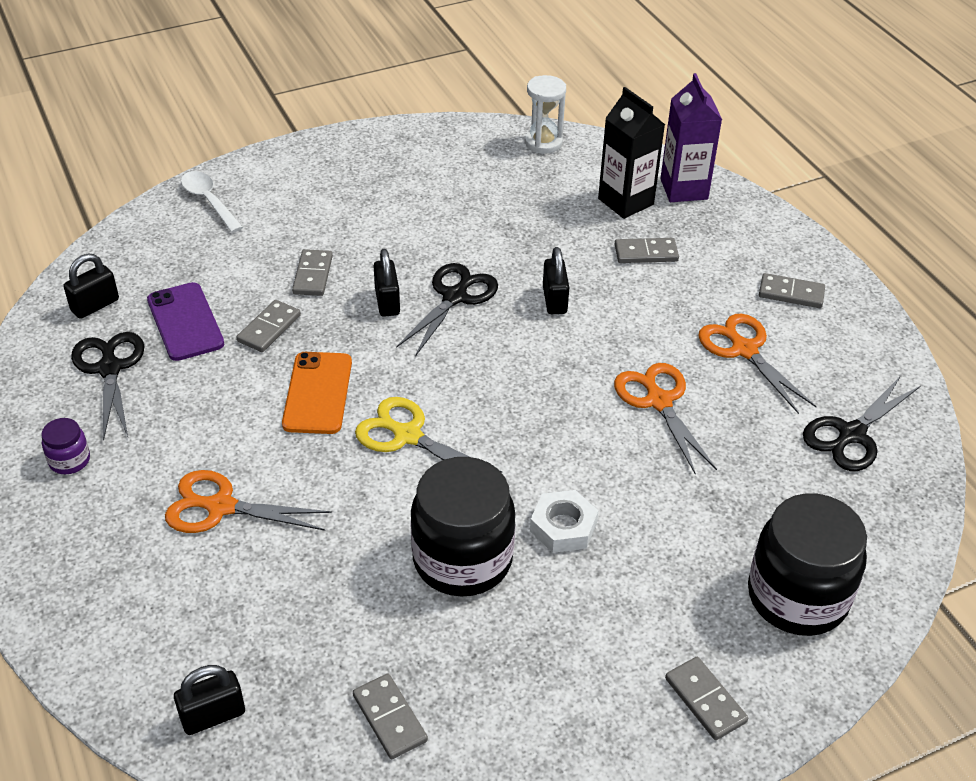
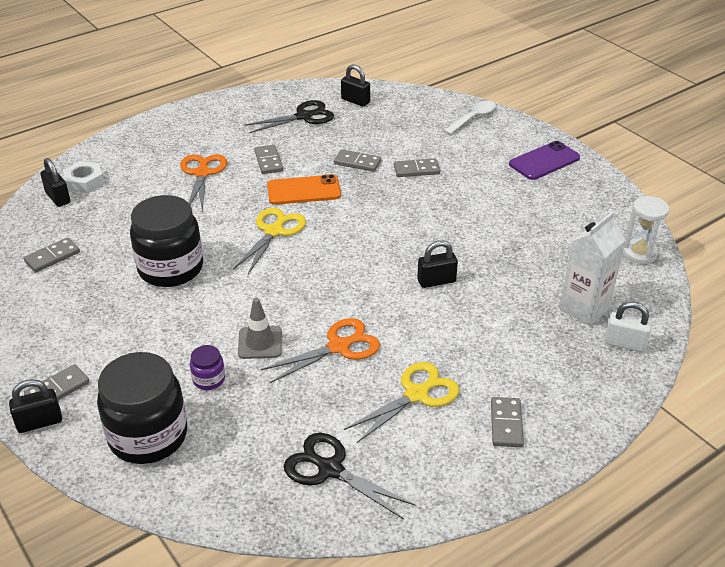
camera: 80 degrees right, 5 degrees down
purple jar [41,418,90,474] -> purple jar moved to [190,345,225,390]
purple phone [147,282,224,361] -> purple phone moved to [509,141,580,180]
black padlock [374,249,400,317] -> black padlock moved to [9,379,62,433]
black scissors [396,263,498,357] -> none
white nut [530,490,598,553] -> white nut moved to [63,161,104,193]
black carton [598,87,665,219] -> white carton [560,211,626,326]
grey domino [615,238,679,263] -> grey domino moved to [254,145,283,174]
purple carton [660,73,722,202] -> white padlock [605,302,652,352]
orange scissors [698,314,817,414] -> yellow scissors [344,362,459,443]
none -> grey traffic cone [238,298,282,359]

